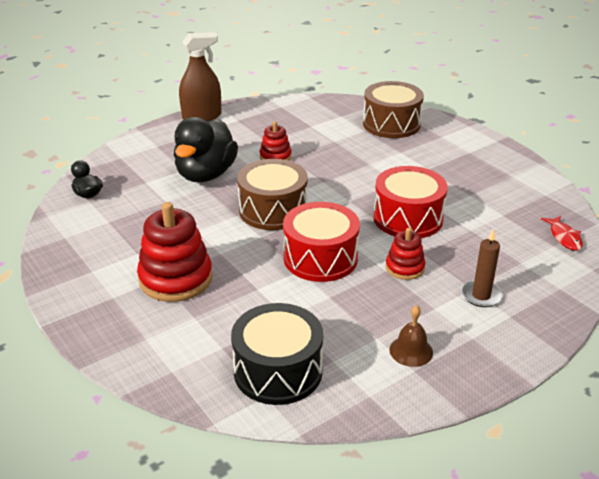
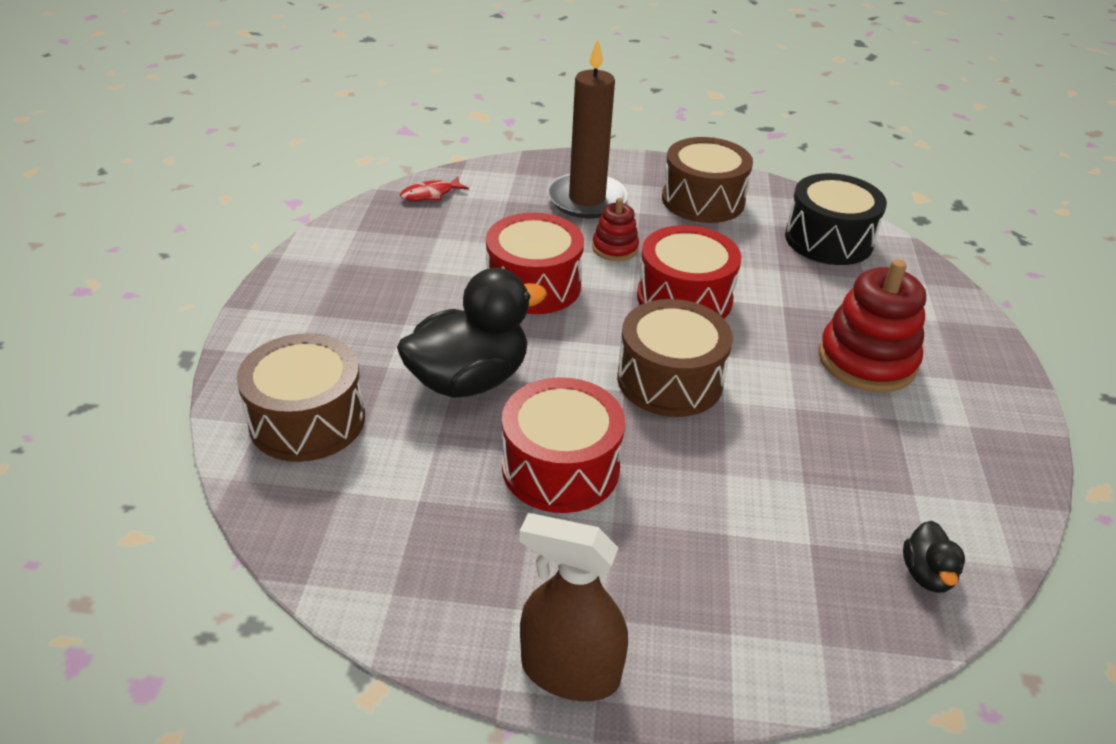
camera: 140 degrees left, 5 degrees up
black duck [174,117,238,182] -> black duck moved to [397,268,547,398]
red stacking toy [260,121,292,160] -> red drum [502,377,625,513]
brown bell [389,305,433,367] -> brown drum [662,137,753,223]
brown candle [461,229,503,307] -> brown candle [547,39,628,218], size x1.89
red fish [541,216,583,251] -> red fish turned 150 degrees counterclockwise [400,176,469,201]

